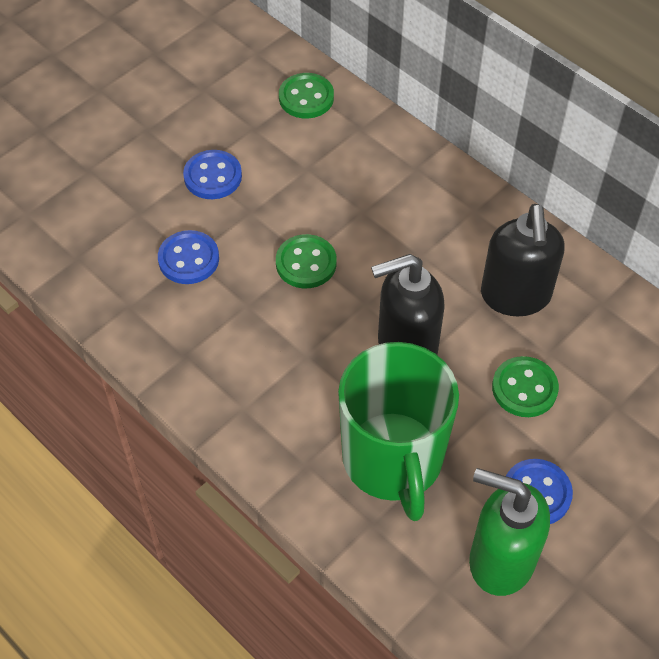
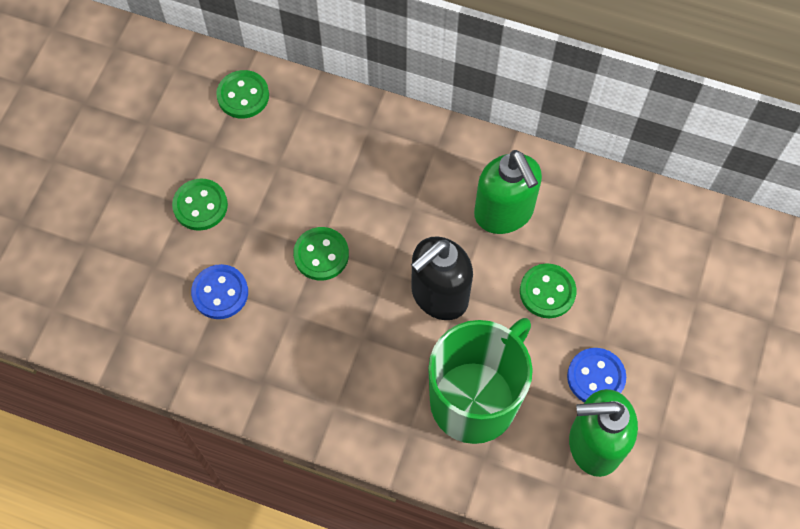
camera: 25 degrees left, 10 degrees up
blue button [183,150,242,199] -> green button [172,178,228,231]
green mug [338,342,459,521] -> green mug turned 105 degrees counterclockwise [428,318,533,444]
black soap dispenser [481,204,565,316] -> green soap dispenser [474,150,542,234]

